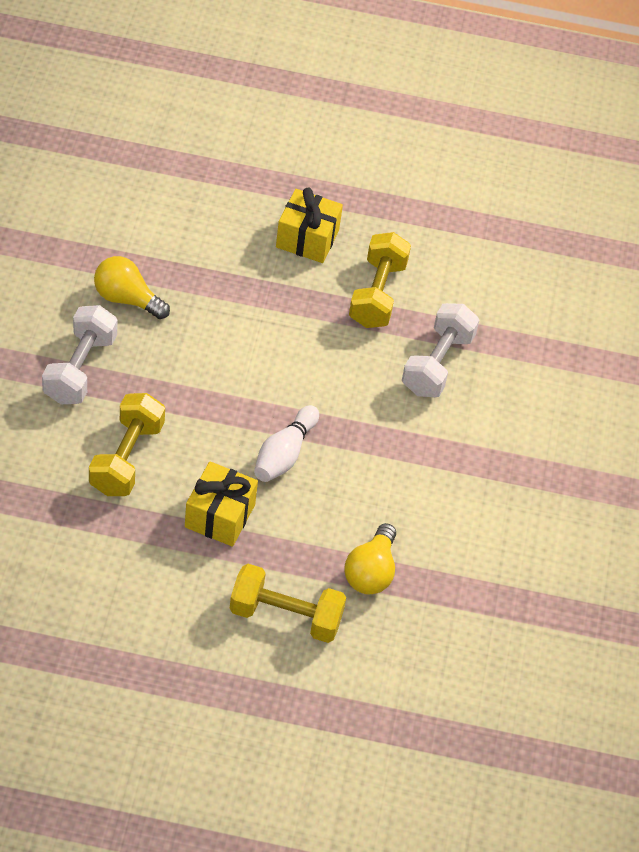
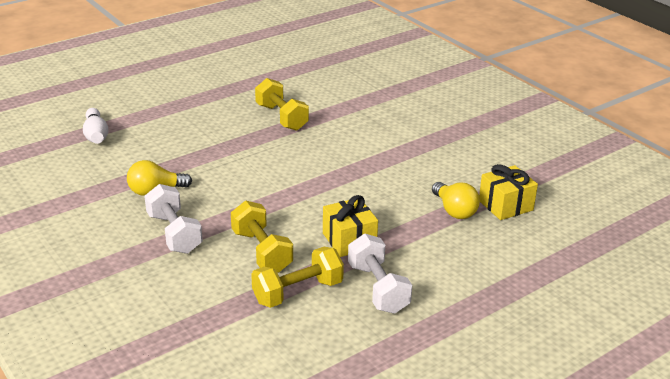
camera: 40 degrees left, 20 degrees down
yellow dumbbell [230,564,346,643] -> yellow dumbbell moved to [251,247,344,308]
white bowling pin [254,405,319,482] -> white bowling pin moved to [83,108,109,144]
yellow gift [276,188,343,263] -> yellow gift moved to [479,164,538,220]
white dumbbell [402,303,479,397] -> white dumbbell moved to [348,234,412,314]

